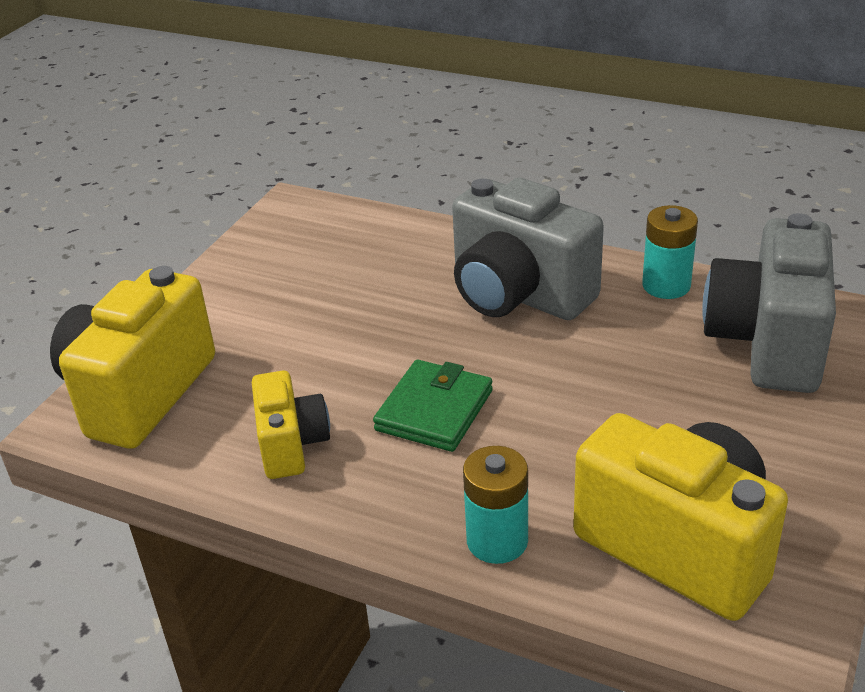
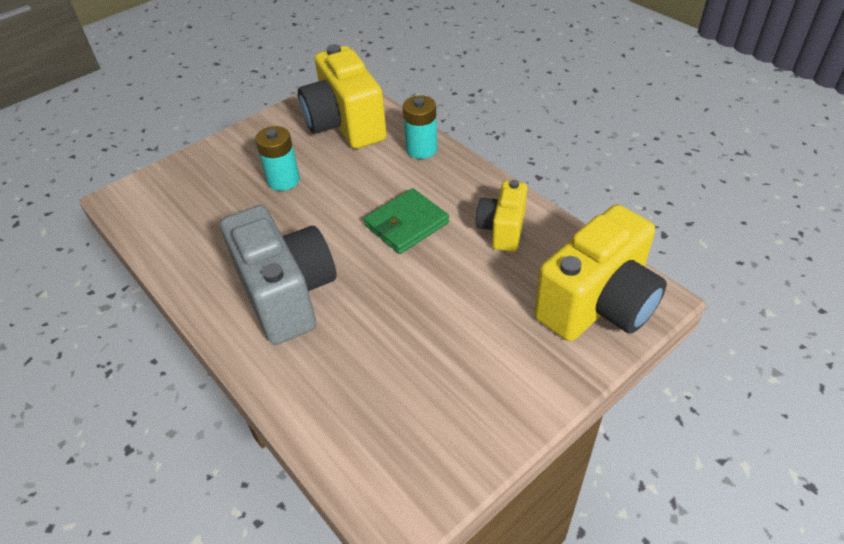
camera: 155 degrees left, 10 degrees up
turquoise battery [642,205,698,299] -> turquoise battery moved to [255,126,300,191]
grey camera [702,213,836,393] -> none

